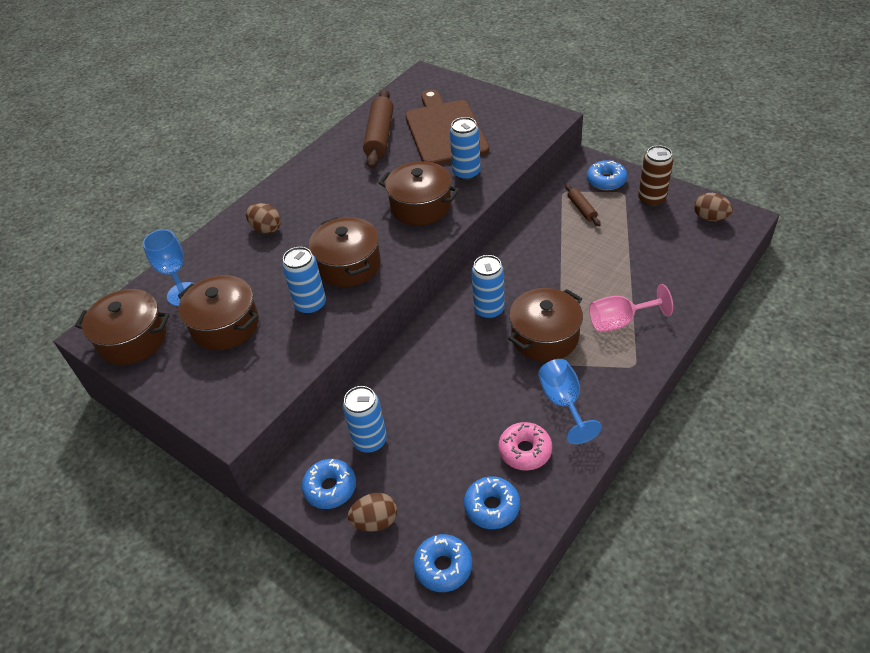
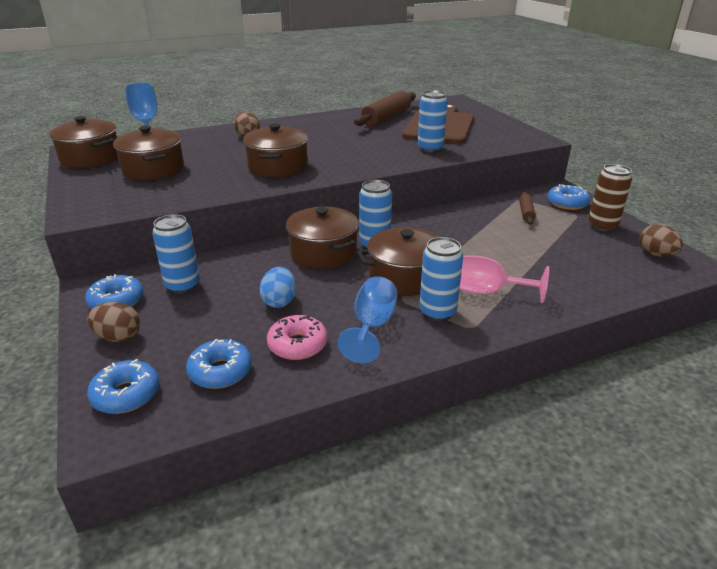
camera: 25 degrees right, 15 degrees down
blue can [282,247,326,315] -> blue can moved to [419,237,463,321]
brown pot [379,161,460,225] -> brown pot moved to [286,206,359,269]
none -> blue egg [259,267,296,308]

